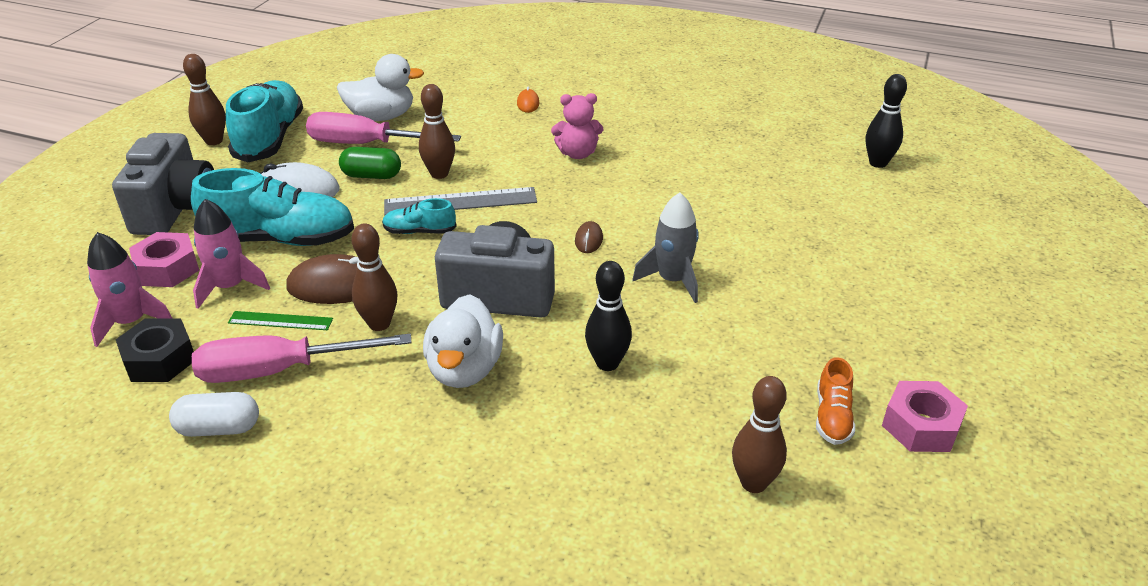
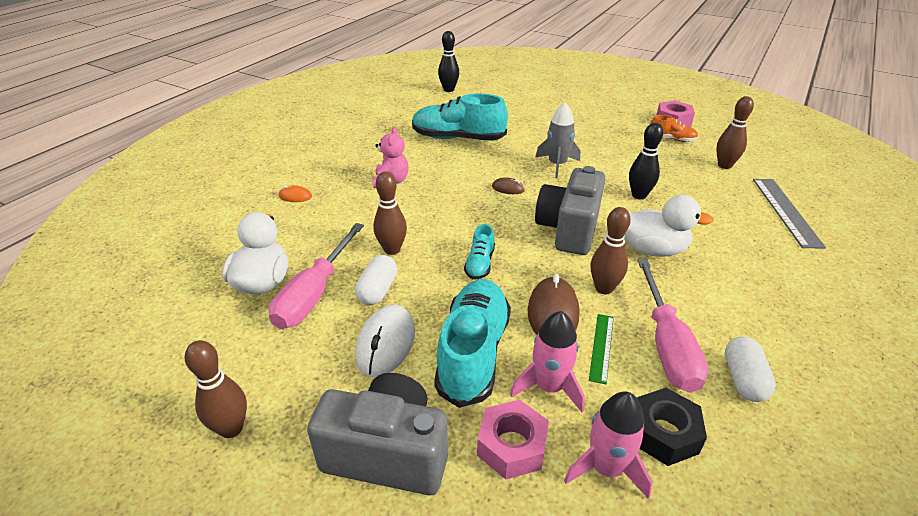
camera: 80 degrees left, 0 degrees up
turquoise shoe [226,80,303,162] -> turquoise shoe moved to [412,93,508,141]
green capsule [339,147,401,179] -> white capsule [355,255,397,305]
grey ruler [384,187,537,216] -> grey ruler moved to [753,179,826,249]

